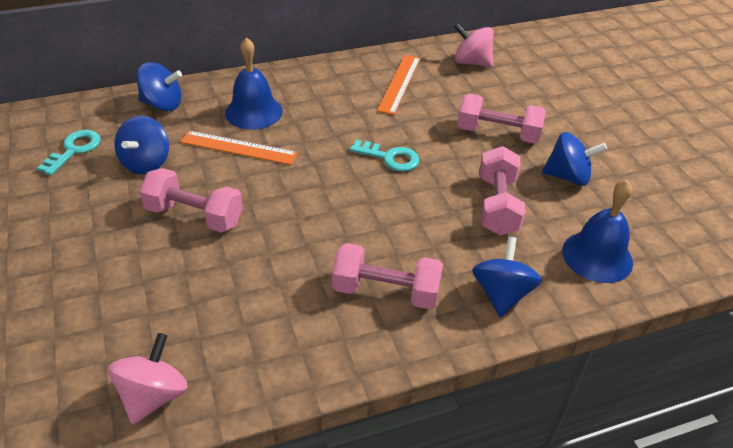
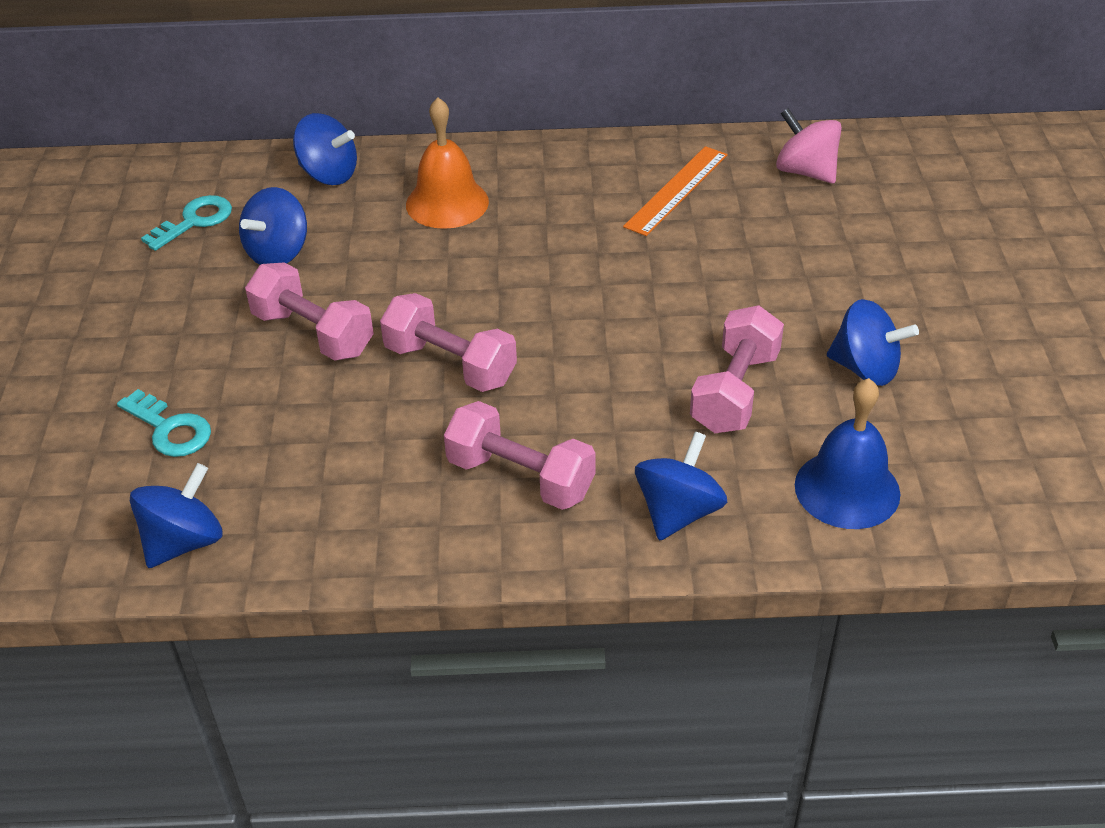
camera: 20 degrees right, 0 degrees up
pink spinning top [108,333,188,425] -> blue spinning top [130,463,222,568]
orange ruler [180,131,298,165] -> none
blue bell [225,37,283,130] -> orange bell [406,97,489,229]
turquoise key [350,140,419,171] -> turquoise key moved to [117,389,211,457]
pink dumbbell [457,94,546,143] -> pink dumbbell moved to [380,293,517,392]

